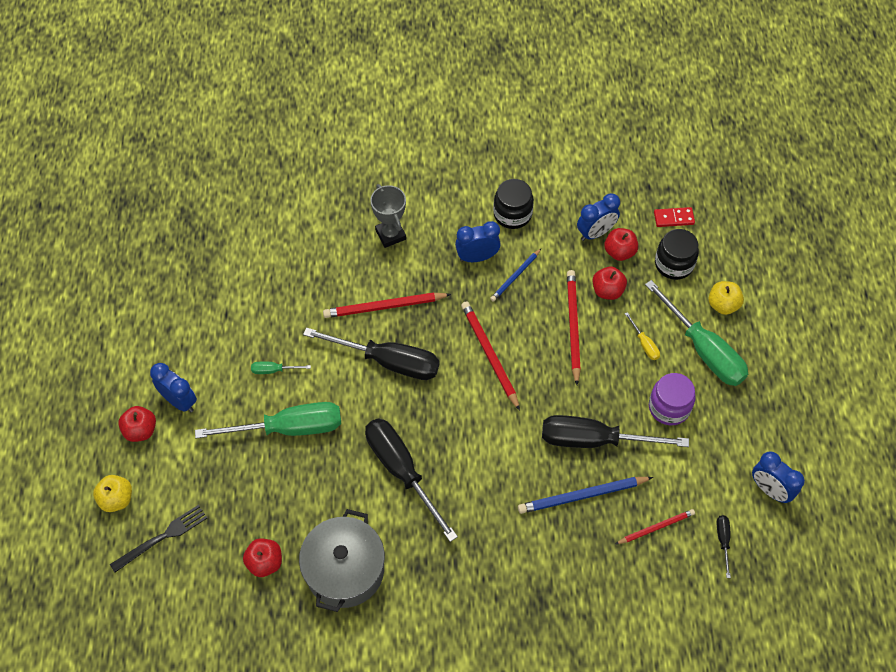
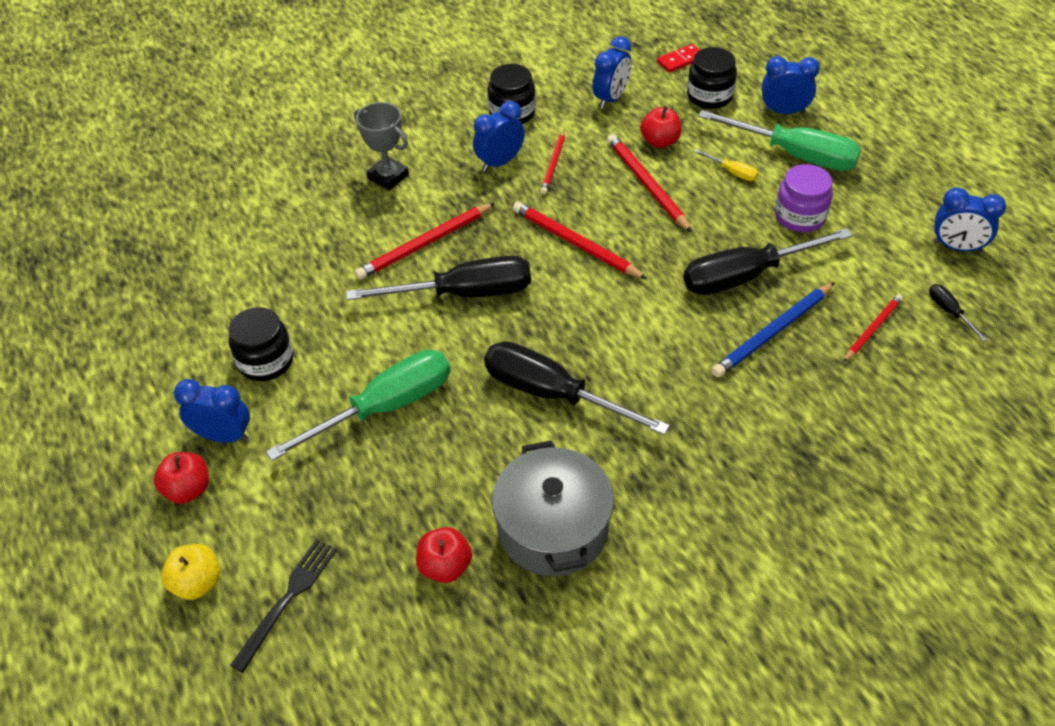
camera: 25 degrees left, 10 degrees down
green screwdriver [251,362,311,374] -> none
blue pencil [490,249,541,302] -> red pencil [540,129,565,194]
red apple [604,228,638,261] -> none
yellow apple [708,281,744,315] -> blue clock [762,56,820,114]
none -> black jar [228,307,293,381]

